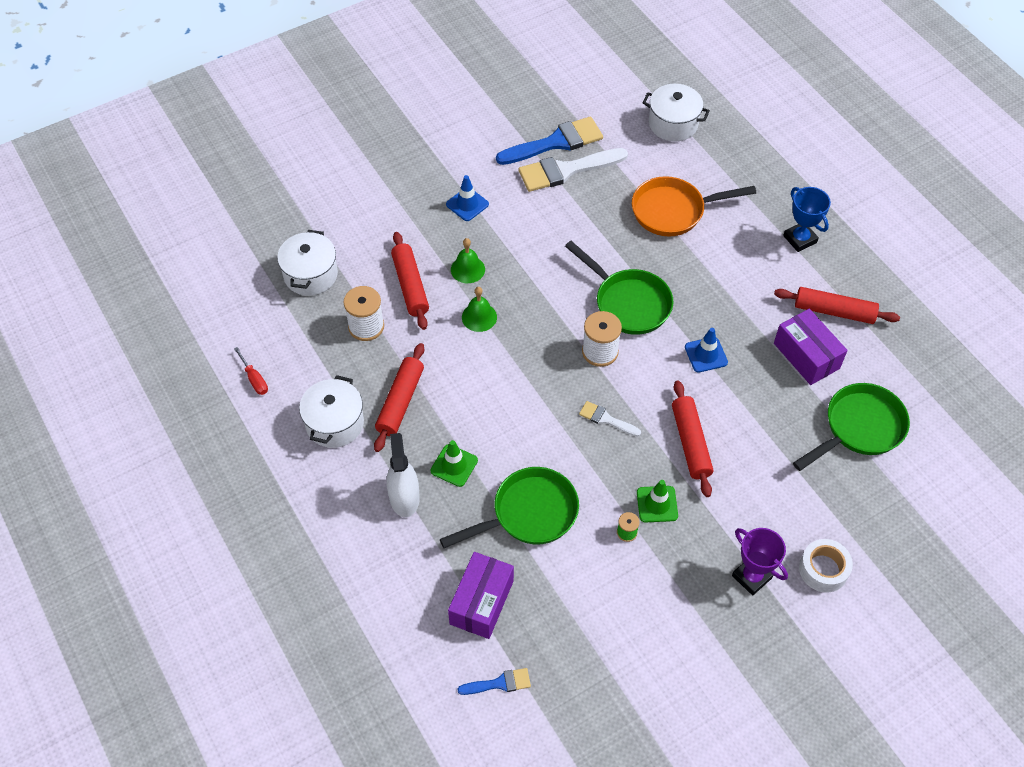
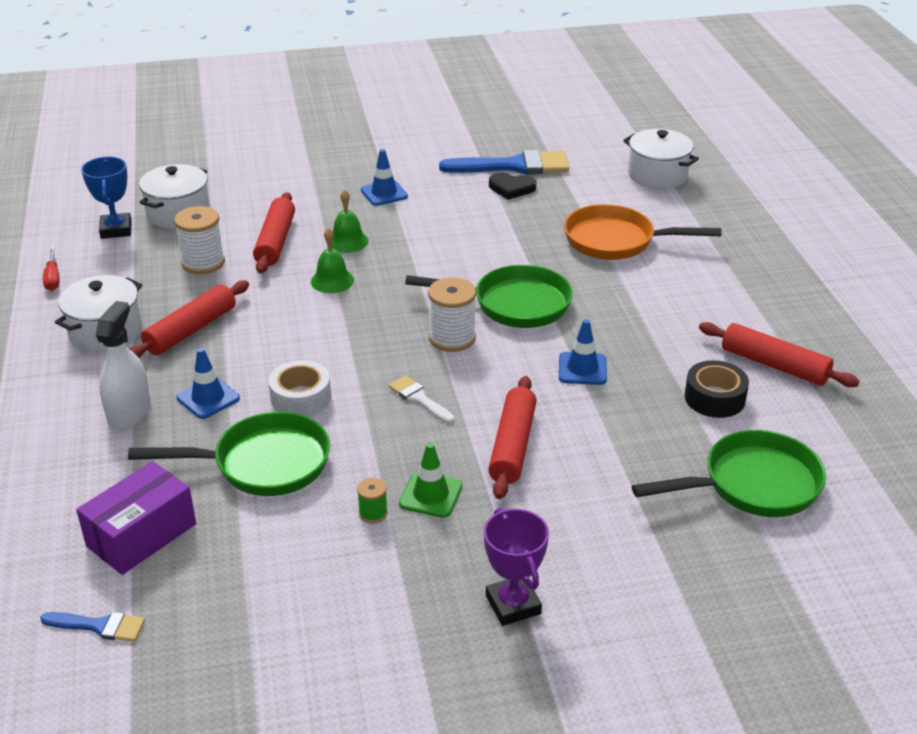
camera: 20 degrees right, 20 degrees down
green traffic cone [431,440,478,487] -> blue traffic cone [177,348,240,419]
white brush [518,148,628,192] -> black heart [489,173,536,200]
green pan [565,241,673,335] -> green pan turned 60 degrees counterclockwise [405,265,573,328]
purple box [774,309,848,385] -> black tape [685,360,749,418]
blue trophy [783,187,831,252] -> blue trophy moved to [81,157,132,239]
white tape [799,539,853,592] -> white tape moved to [269,360,331,417]

